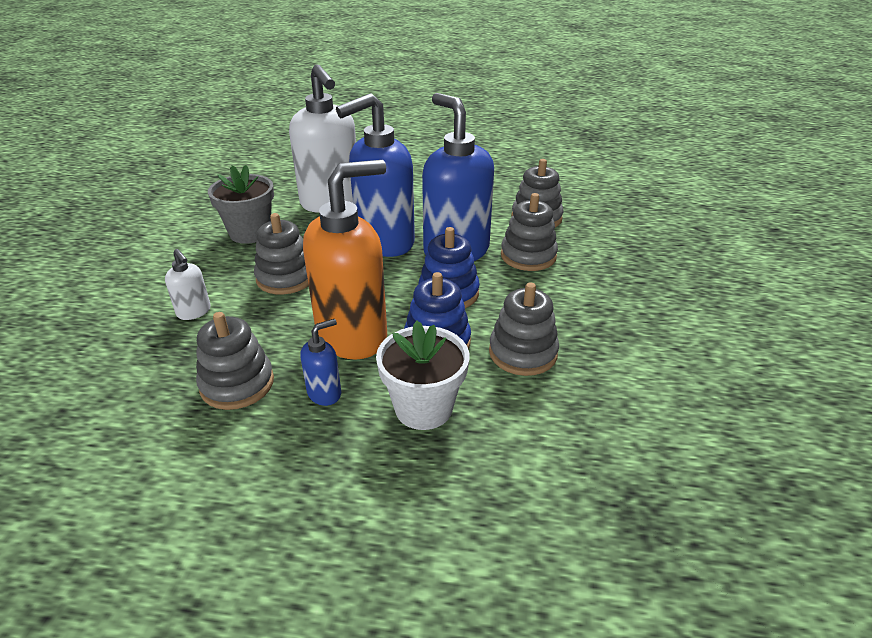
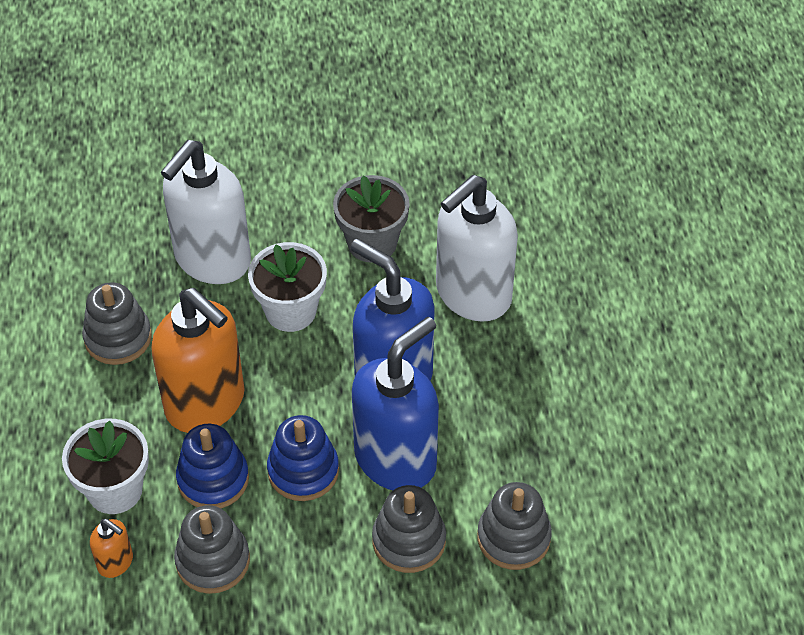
camera: 75 degrees right, 15 degrees up
white soap dispenser [165,249,211,320] -> white soap dispenser [161,140,251,284], size x2.32
grey stacking toy [254,213,309,295] -> white flower pot [248,242,327,332]
blue soap dispenser [301,319,341,406] -> none
none -> orange soap dispenser [90,519,133,578]

